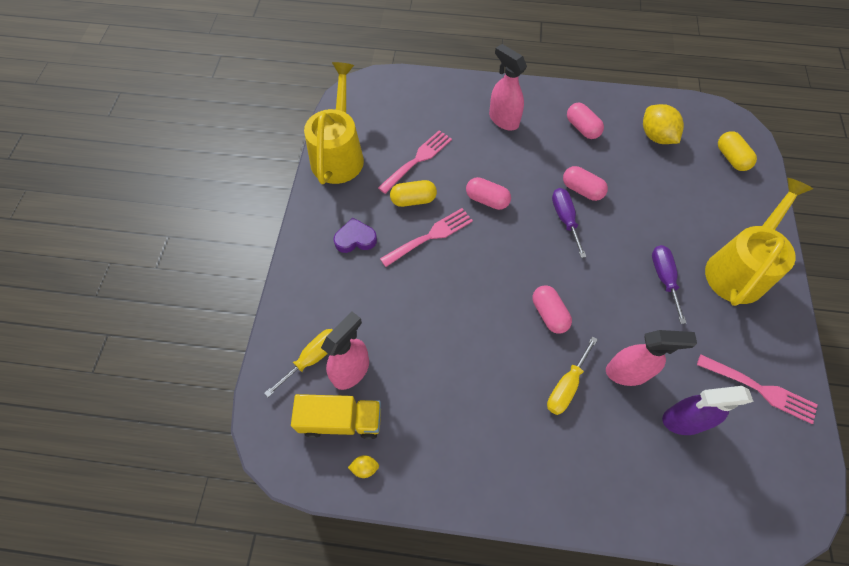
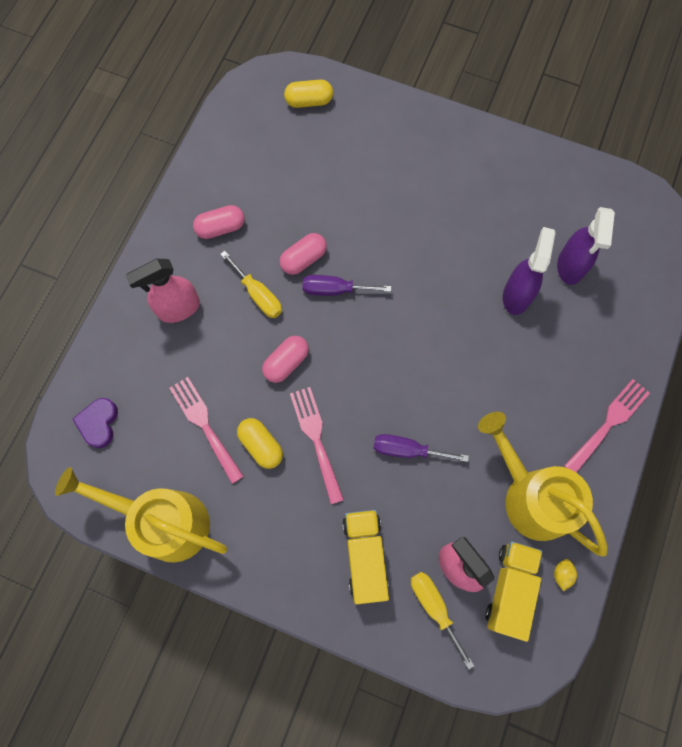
camera: 75 degrees left, 10 degrees up
purple heart [334,218,377,253] -> purple heart moved to [72,398,118,448]
yellow capsule [390,180,437,207] -> yellow capsule turned 45 degrees counterclockwise [237,418,283,469]
pink capsule [533,285,572,334] -> none
yellow screwdriver [547,336,598,415] -> yellow screwdriver moved to [220,251,282,318]
pink spray bottle [606,330,697,386] -> purple spray bottle [503,227,555,315]
yellow lemon [643,104,684,144] -> none
purple screwdriver [652,245,686,324] -> purple screwdriver moved to [373,434,469,462]
pink fork [697,354,818,424] -> pink fork moved to [564,379,650,473]
yellow watering can [705,178,813,306] -> yellow watering can moved to [478,412,608,557]
none -> yellow truck [342,510,389,604]

